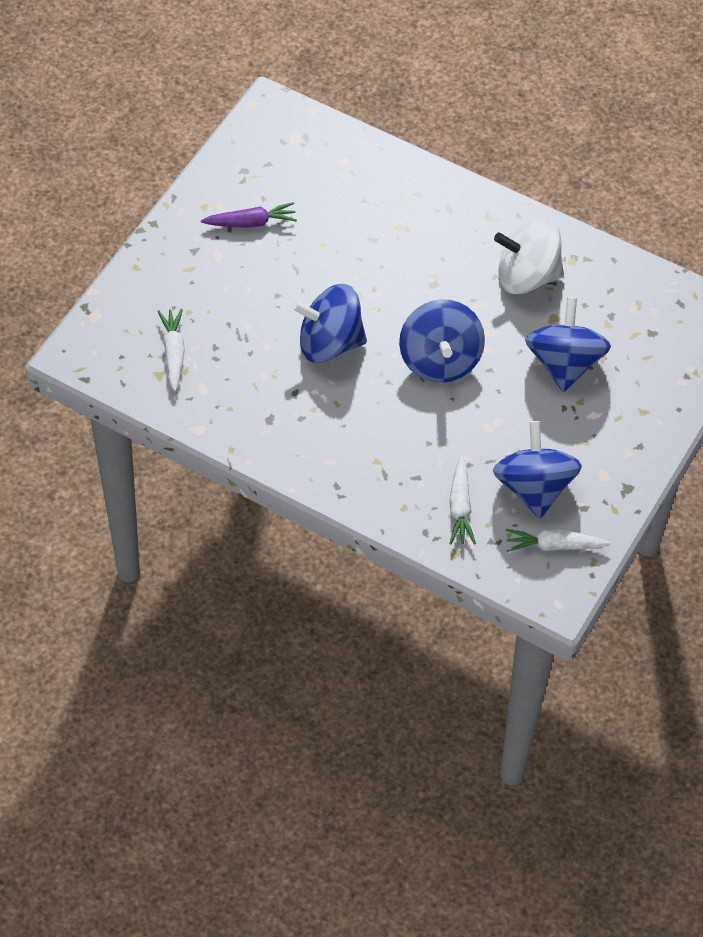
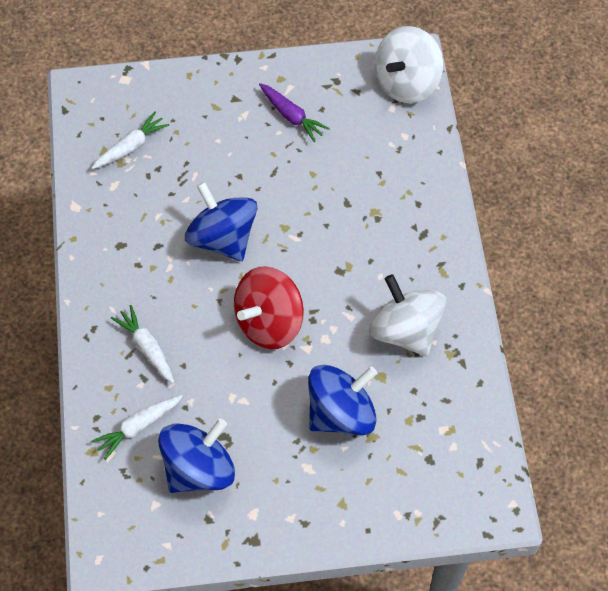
camera: 55 degrees right, 5 degrees up
blue spinning top [399,299,485,383] -> red spinning top [234,266,304,349]
white carrot [506,529,611,552] -> white carrot moved to [111,305,174,383]
none -> white spinning top [375,26,443,103]

